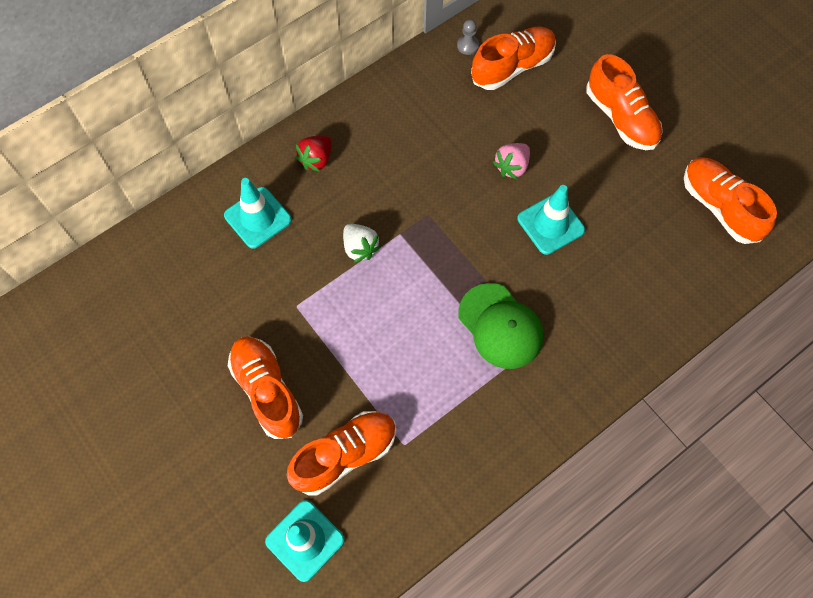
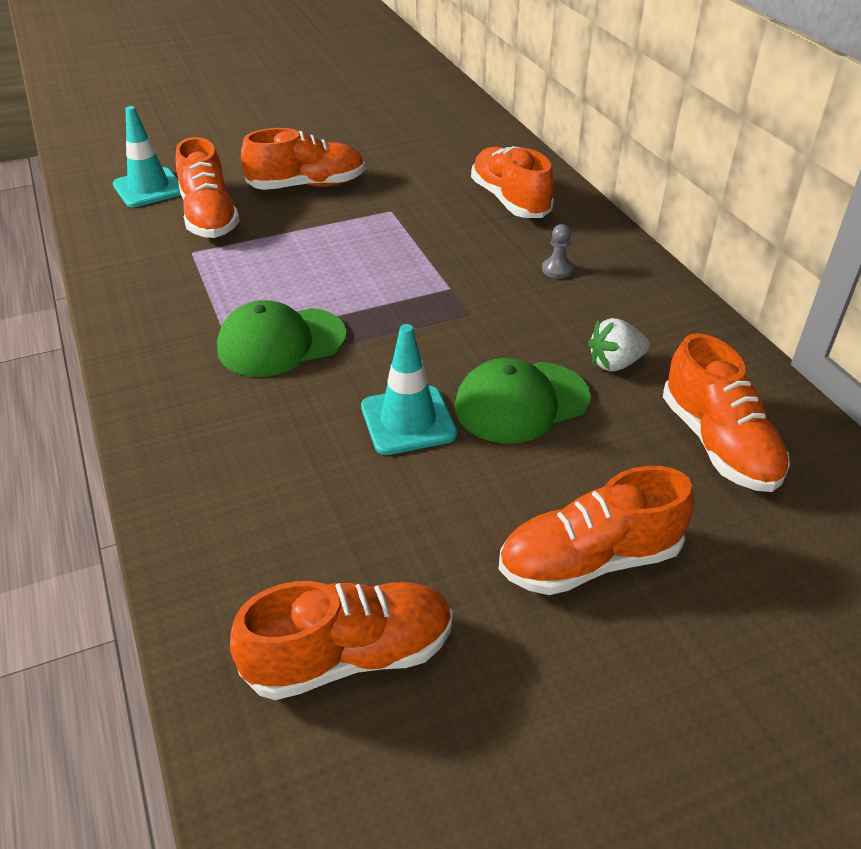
camera: 105 degrees right, 25 degrees down
turquoise traffic cone [224,178,292,249] -> orange shoe [471,146,554,218]
red strawberry [295,136,332,172] -> none
white strawberry [343,224,381,263] -> white strawberry moved to [588,318,650,372]
grey pawn [457,19,479,55] -> grey pawn moved to [542,224,573,278]
pink strawberry [493,143,530,179] -> green cap [455,358,591,444]

